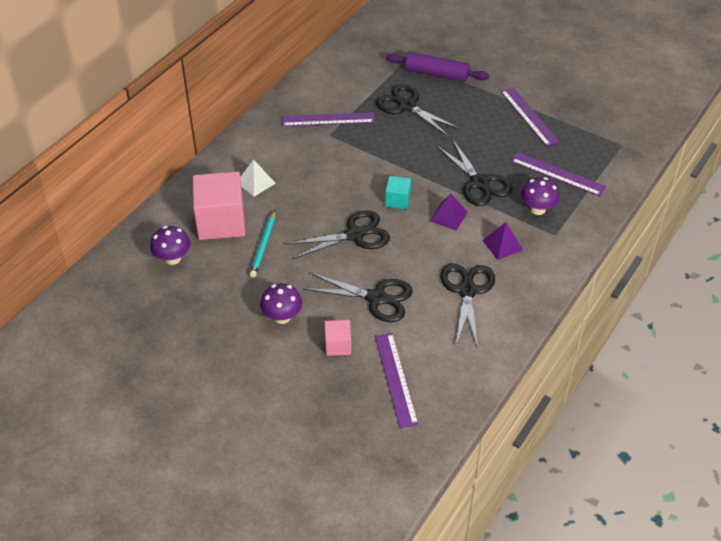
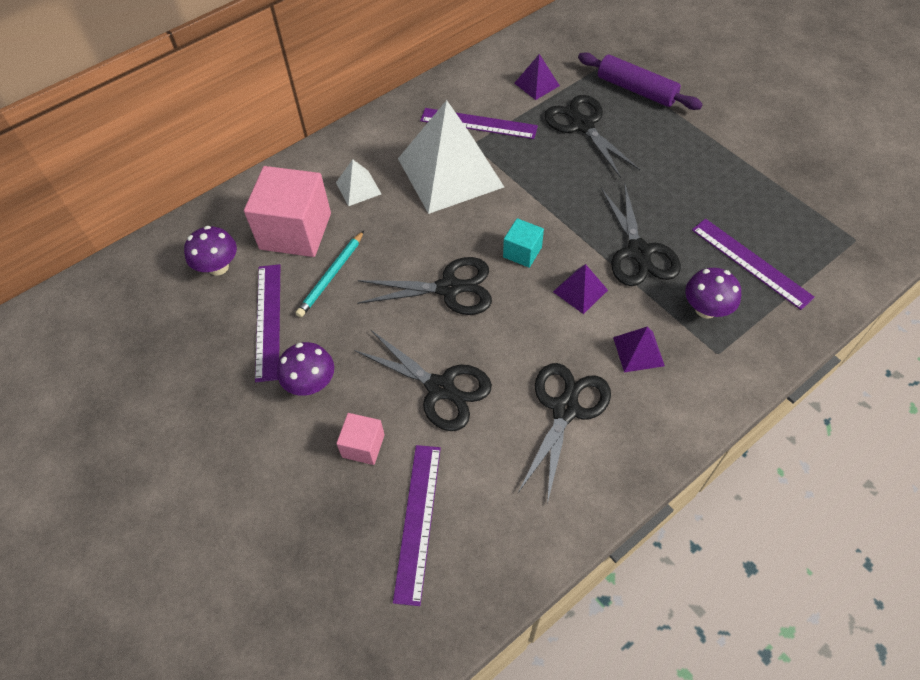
camera: 20 degrees right, 10 degrees up
purple ruler [501,88,560,147] -> purple ruler moved to [255,264,280,382]
none -> white pyramid [398,100,504,214]
none -> purple pyramid [514,54,560,100]

